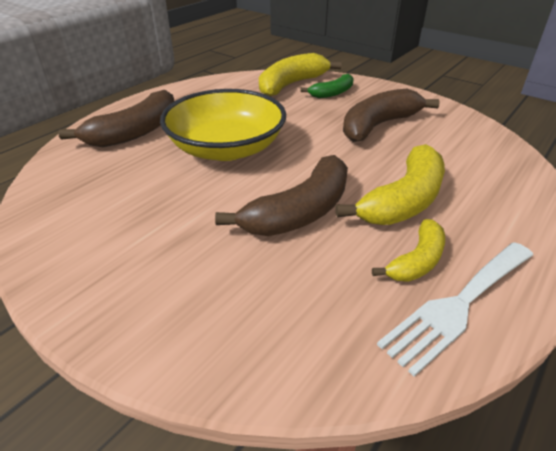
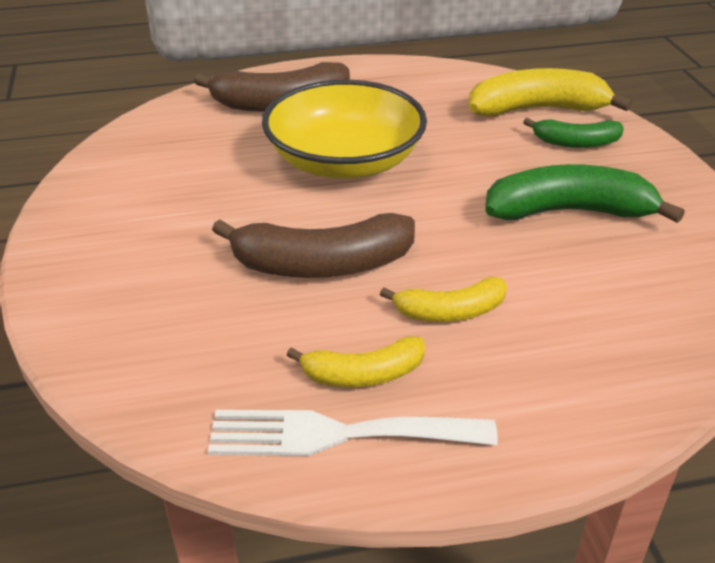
camera: 40 degrees right, 0 degrees up
yellow banana [335,144,445,225] -> yellow banana [380,277,507,322], size x0.59
brown banana [343,89,440,142] -> green banana [485,164,685,223]

